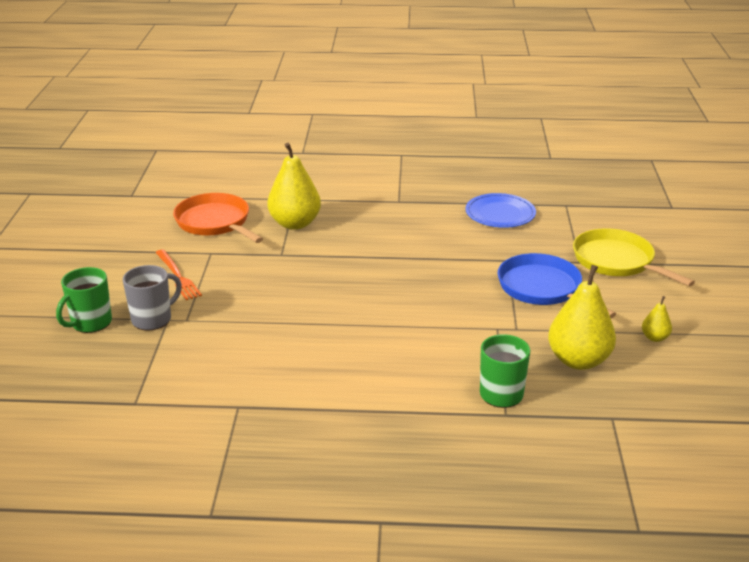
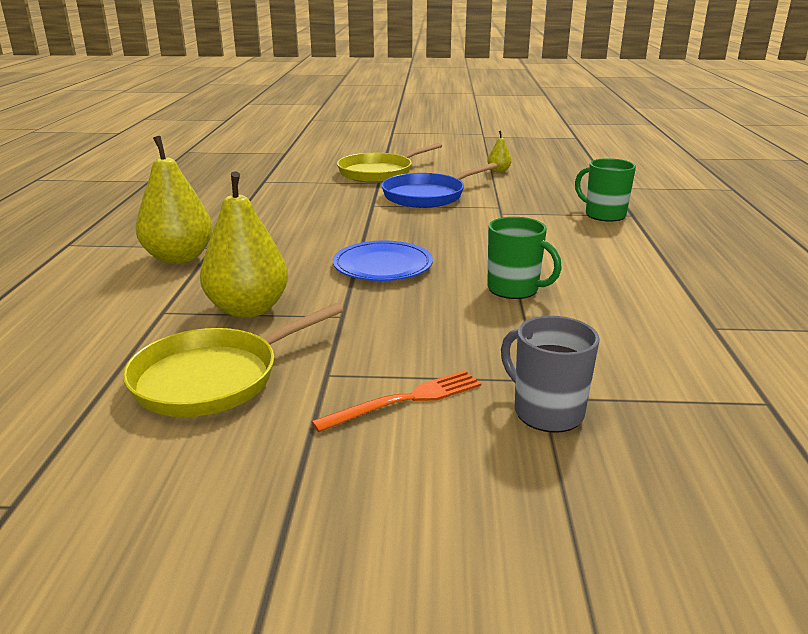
camera: 90 degrees left, 5 degrees down
green mug [56,267,112,333] -> green mug moved to [487,217,562,299]
orange pan [173,193,263,243] -> yellow pan [123,303,344,417]
blue plate [465,193,536,228] -> blue plate moved to [333,240,433,281]
yellow pear [548,265,616,370] -> yellow pear moved to [136,136,213,264]

